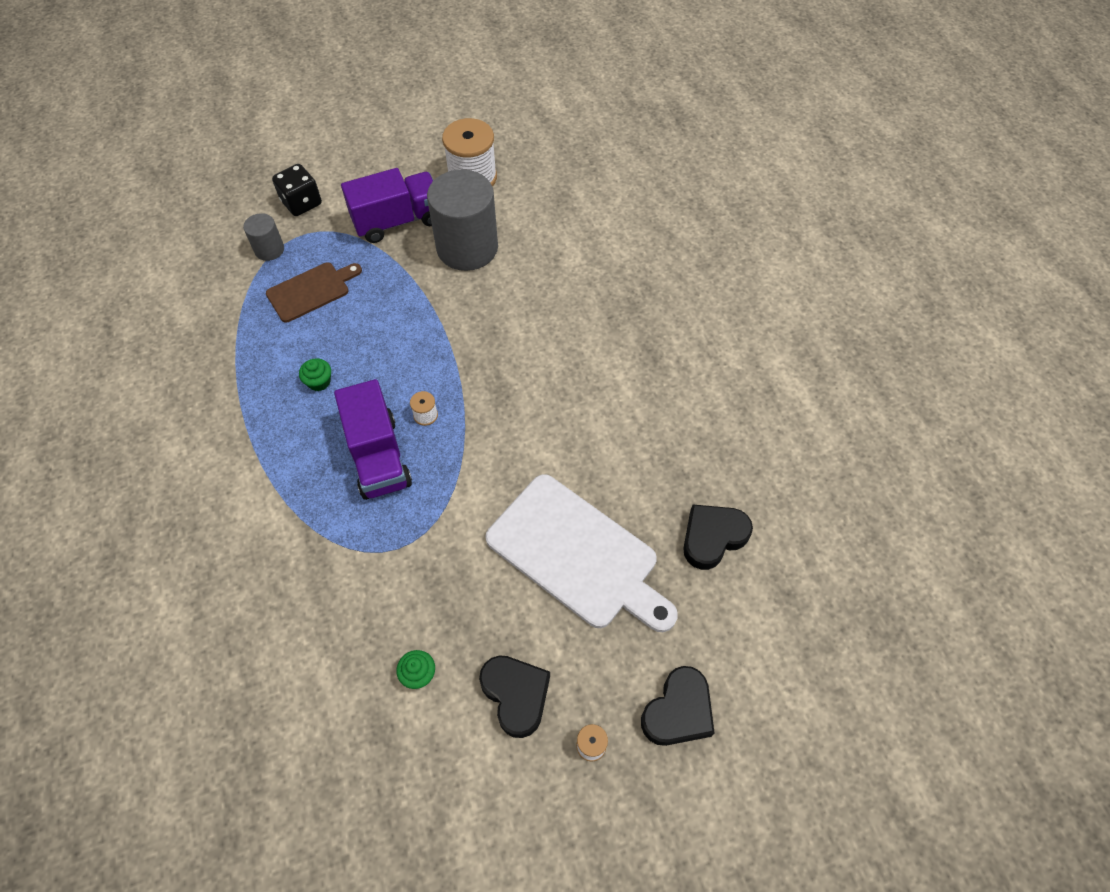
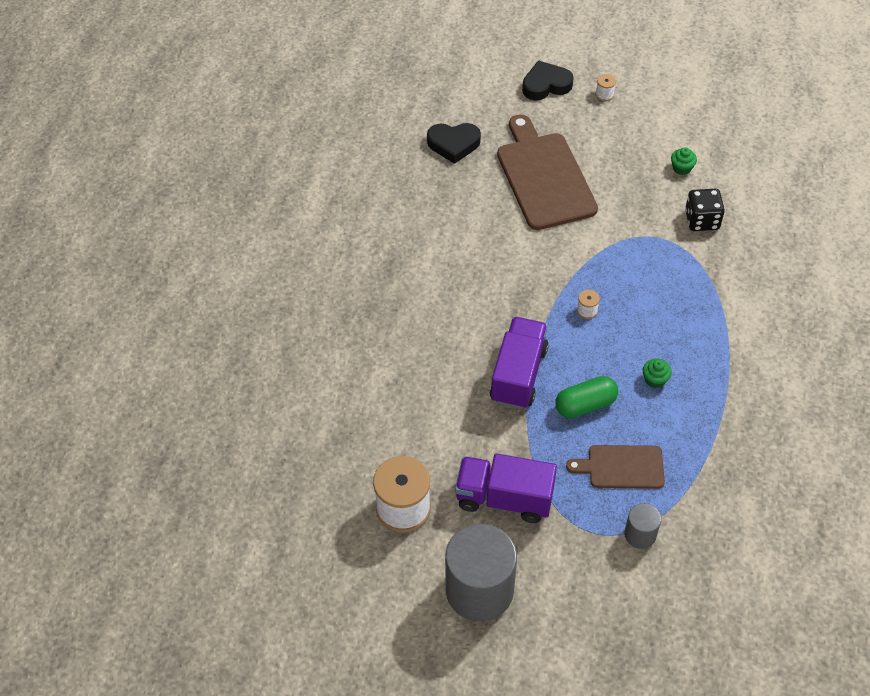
camera: 145 degrees left, 5 degrees down
black dice [272,164,322,216] -> black dice moved to [685,189,725,231]
purple truck [334,379,412,500] -> purple truck moved to [490,317,549,409]
grey cylinder [427,169,498,271] -> grey cylinder moved to [445,524,517,621]
black heart [479,655,550,738] -> none
white cutting board [485,474,678,632] -> brown cutting board [497,114,598,230]
none -> green capsule [555,376,618,418]

